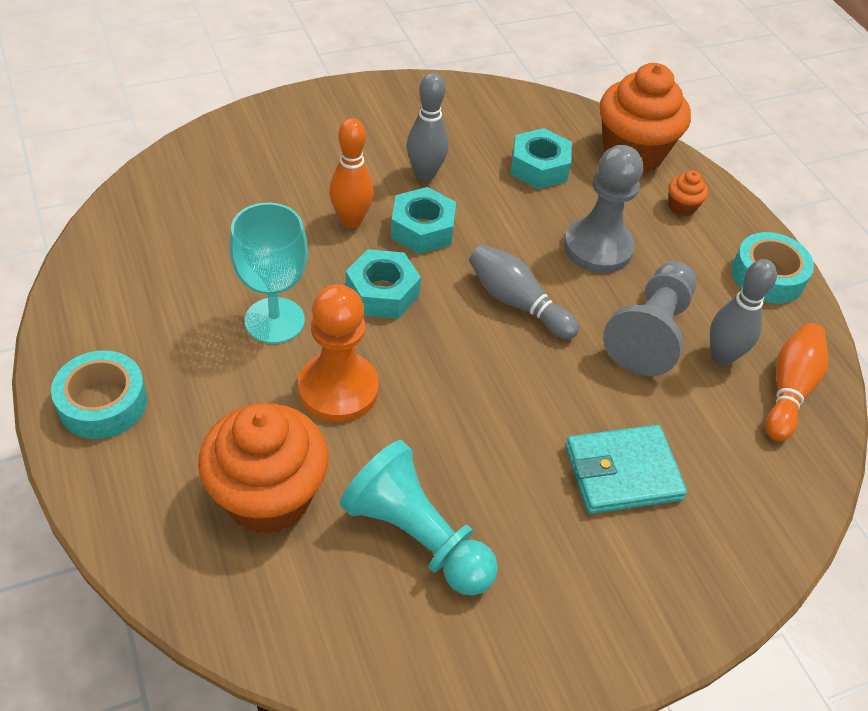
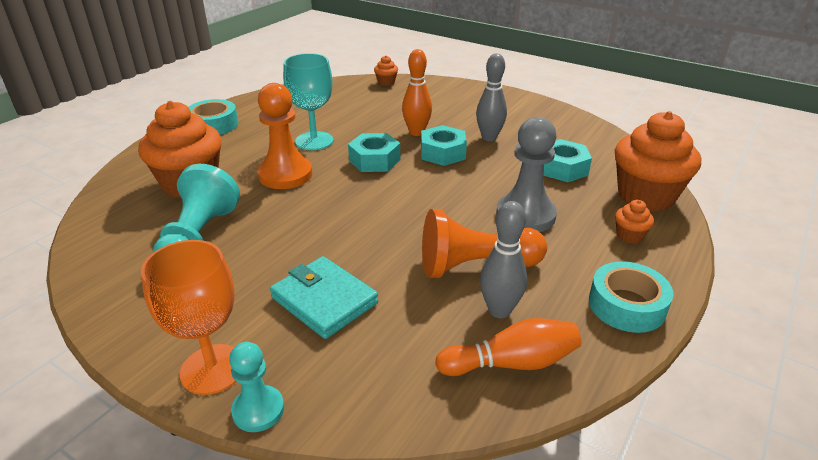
camera: 60 degrees right, 15 degrees down
grey bowling pin [469,244,579,340] -> none
grey pawn [603,261,696,376] -> orange pawn [422,209,547,278]
none -> orange goblet [141,240,236,395]
none -> turquoise pawn [229,342,284,432]
none -> orange cupcake [374,55,398,86]

